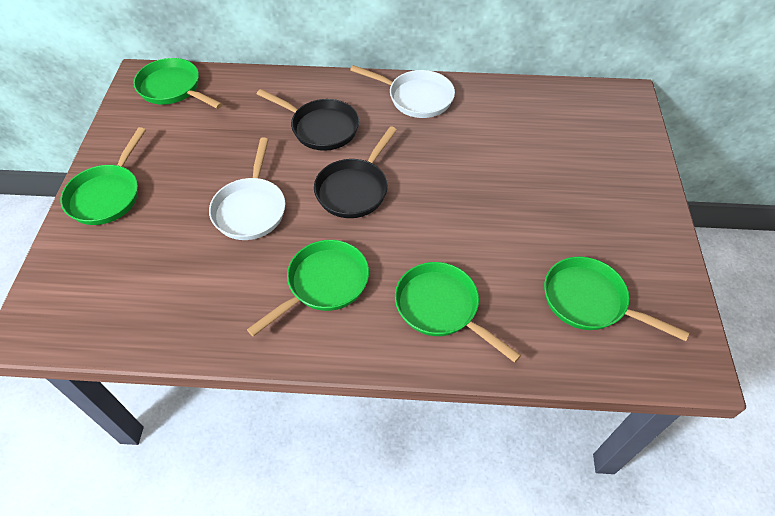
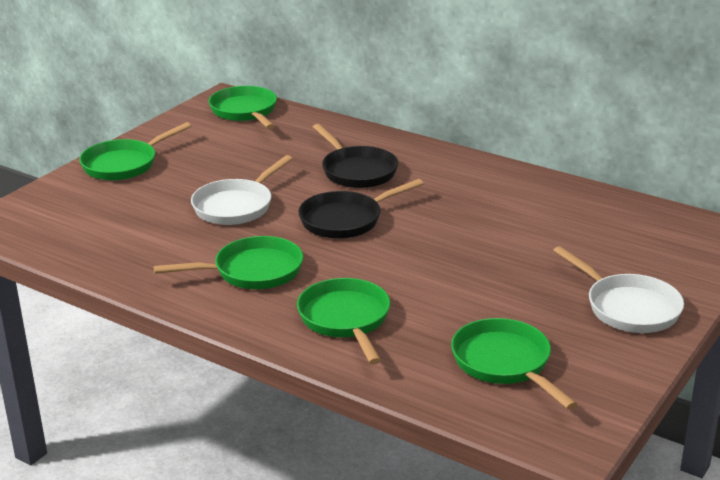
camera: 30 degrees right, 25 degrees down
white pan [350,65,455,118] -> white pan moved to [553,246,684,333]

